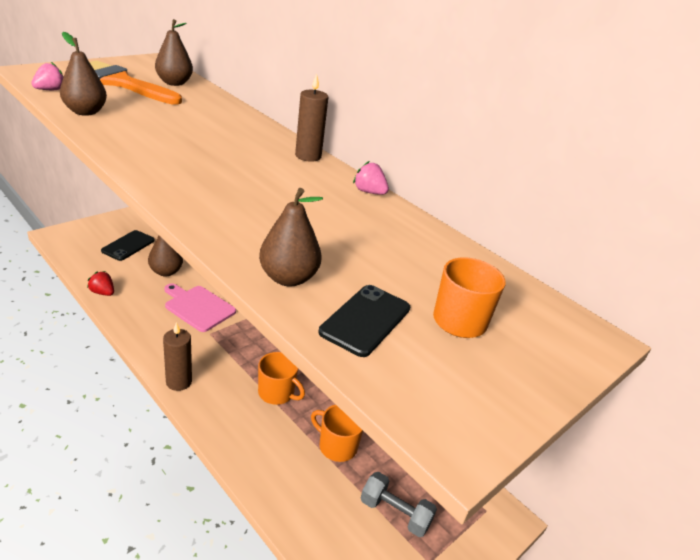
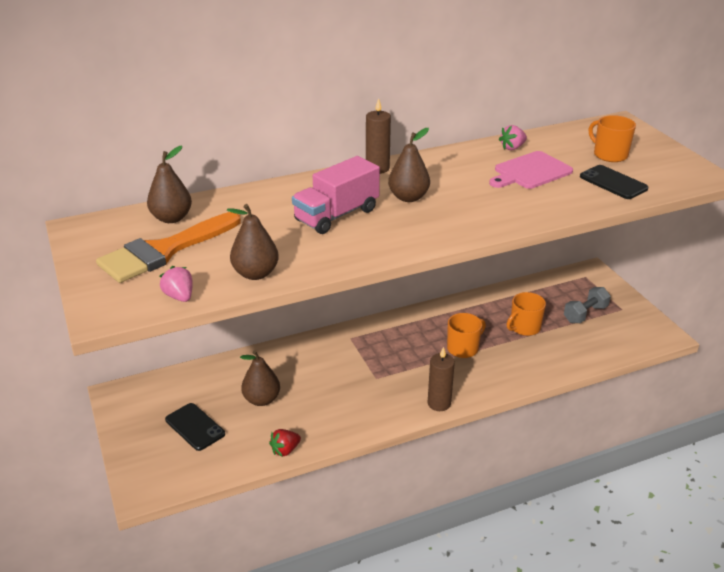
camera: 65 degrees left, 0 degrees up
pink cutting board [164,283,236,332] -> pink cutting board moved to [489,151,573,189]
brown pear [259,188,323,287] -> brown pear moved to [388,128,430,202]
pink strawberry [353,161,389,195] -> pink strawberry moved to [499,125,527,150]
none -> pink truck [292,156,380,234]

